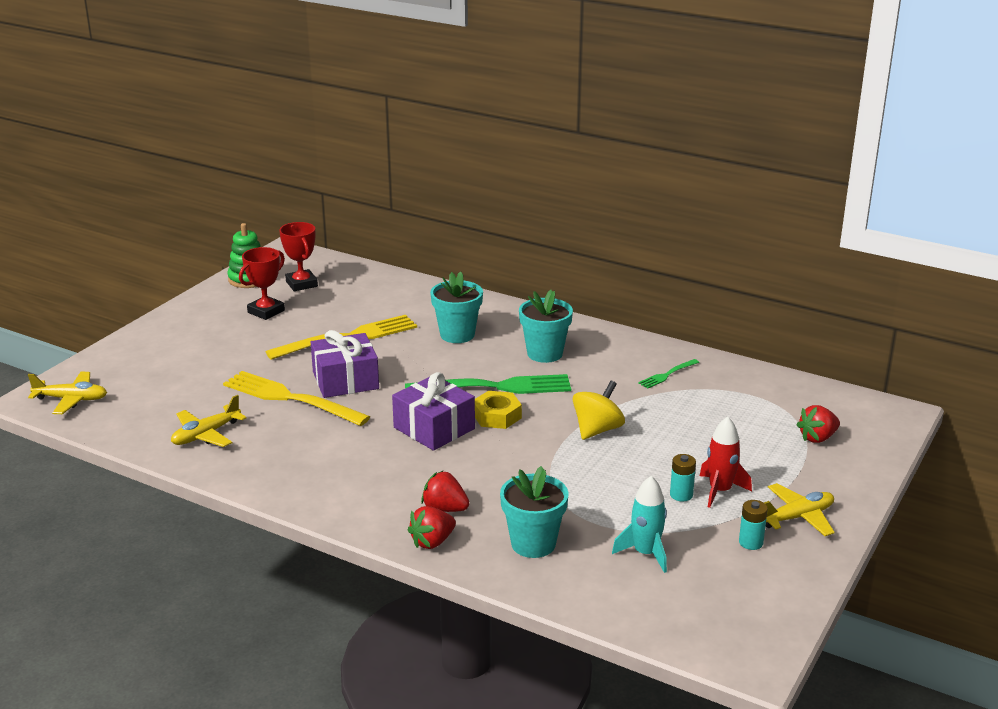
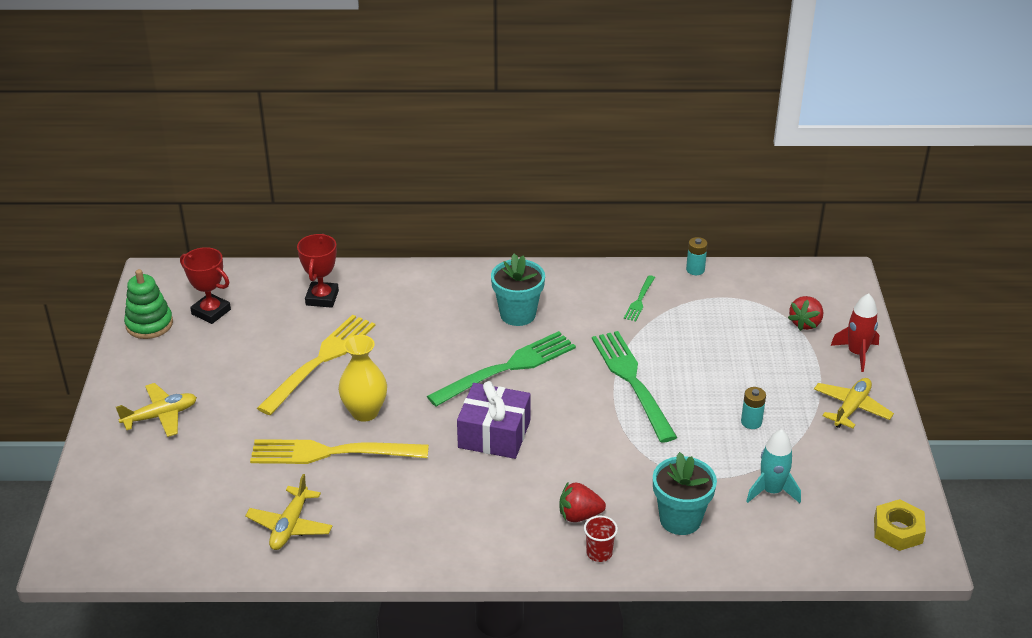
camera: 30 degrees left, 10 degrees up
yellow plane [28,372,107,414] -> yellow plane moved to [116,383,197,437]
red trophy [239,247,285,320] -> red trophy moved to [297,234,339,308]
purple gift [311,330,379,398] -> yellow vase [338,335,387,422]
red strawberry [408,506,456,549] -> red cup [584,515,618,562]
turquoise flower pot [430,272,483,343] -> none
yellow nut [475,391,522,429] -> yellow nut moved to [874,499,926,551]
yellow spinning top [573,381,625,440] -> green fork [592,331,677,443]
red rocket [700,416,752,508] -> red rocket moved to [831,293,879,372]
turquoise battery [739,500,768,550] -> turquoise battery moved to [686,237,708,275]

